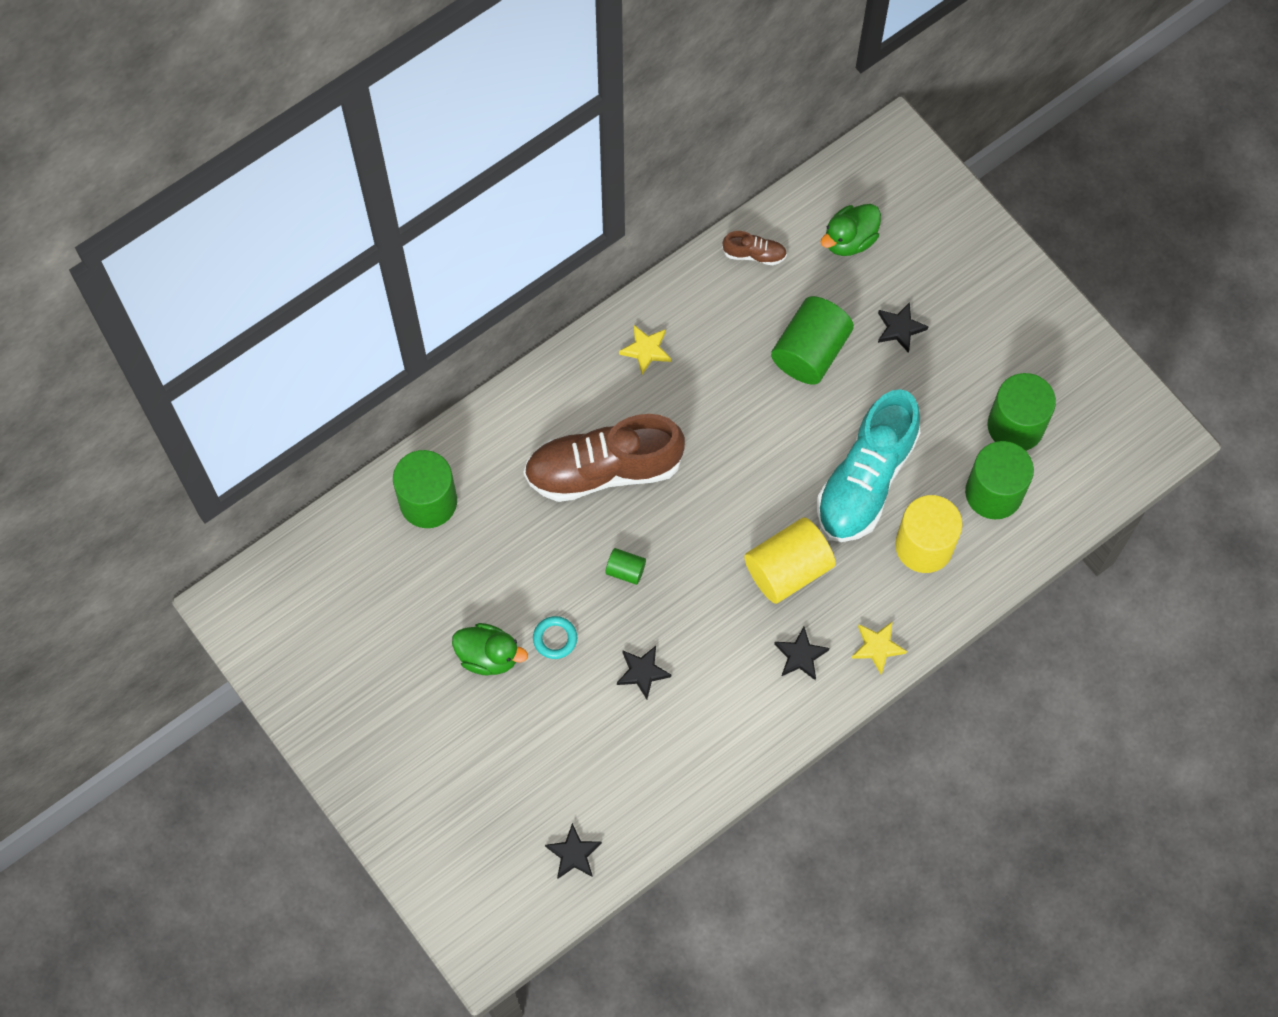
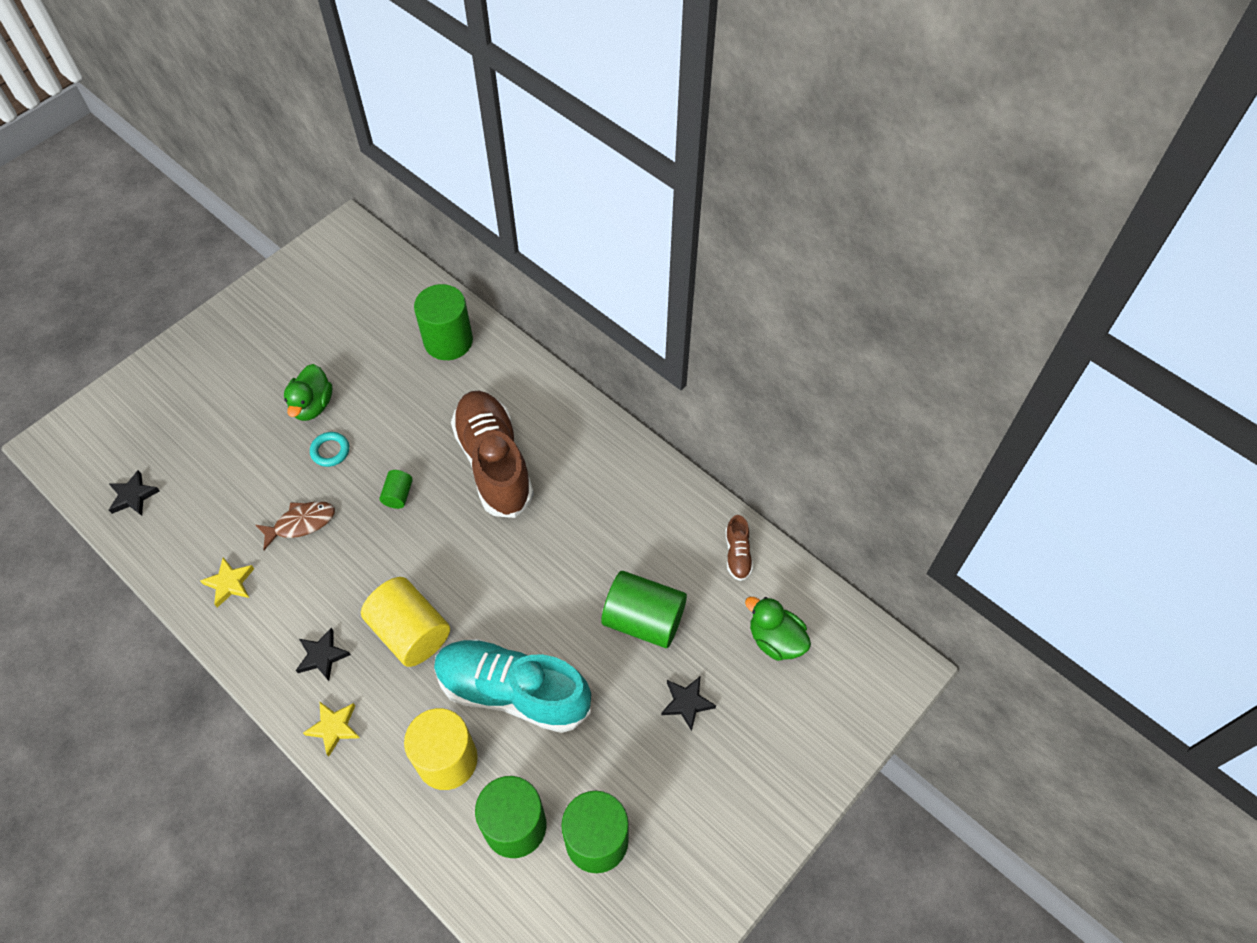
camera: 80 degrees right, 10 degrees down
black star [617,646,671,699] -> brown fish [256,501,335,550]
yellow star [619,325,671,375] -> yellow star moved to [200,557,254,608]

